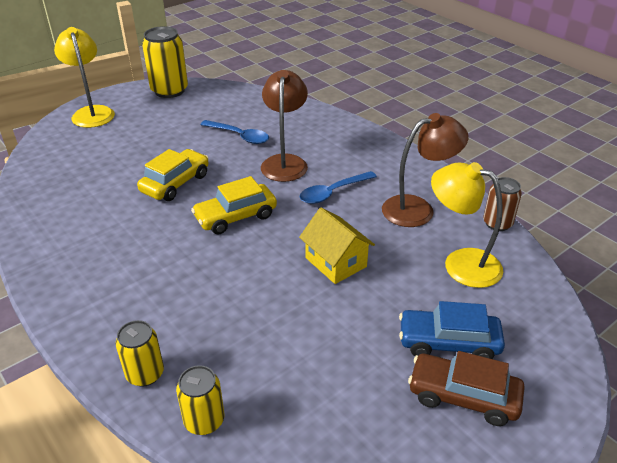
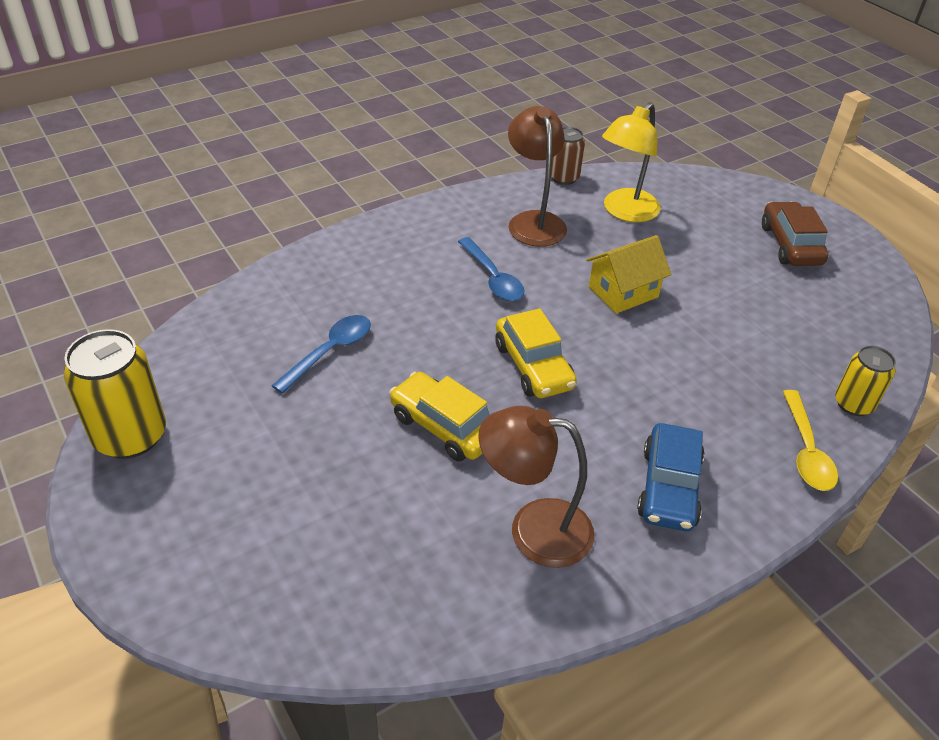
camera: 85 degrees left, 5 degrees up
yellow lamp [54,27,115,128] -> none
yellow can [116,320,164,387] -> yellow spoon [783,390,838,491]
brown lamp [261,70,308,182] -> brown lamp moved to [478,406,594,568]
blue car [399,301,505,359] -> blue car moved to [637,423,705,531]
brown car [408,351,525,426] -> brown car turned 150 degrees clockwise [762,201,828,266]

